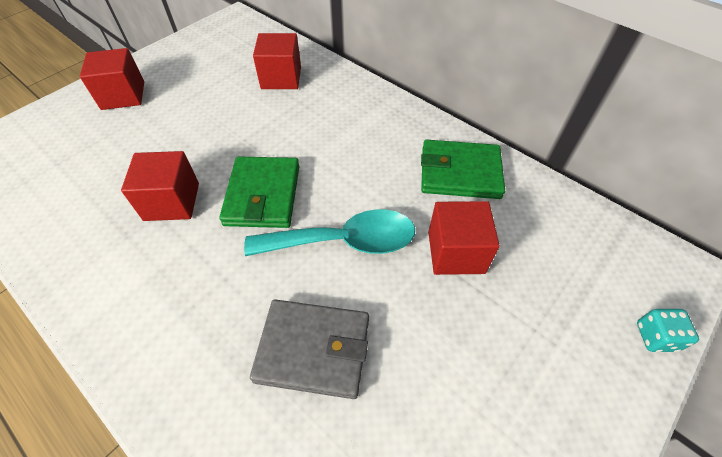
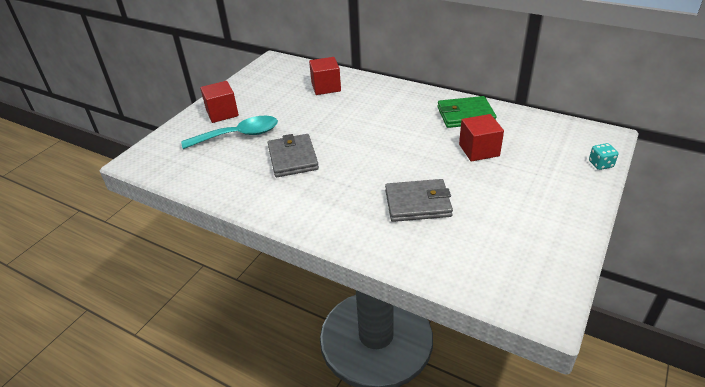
camera: 10 degrees left, 15 degrees down
red cube [121,151,199,221] -> grey wallet [268,134,319,177]
green wallet [219,156,300,228] -> none
turquoise spoon [244,209,415,256] -> turquoise spoon moved to [181,116,278,149]

